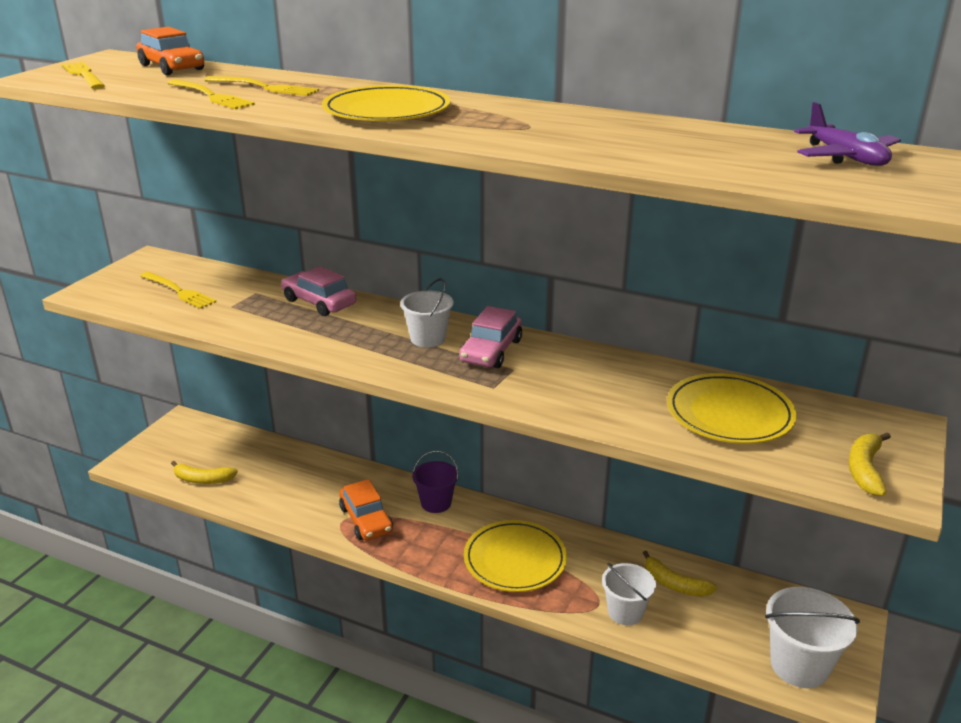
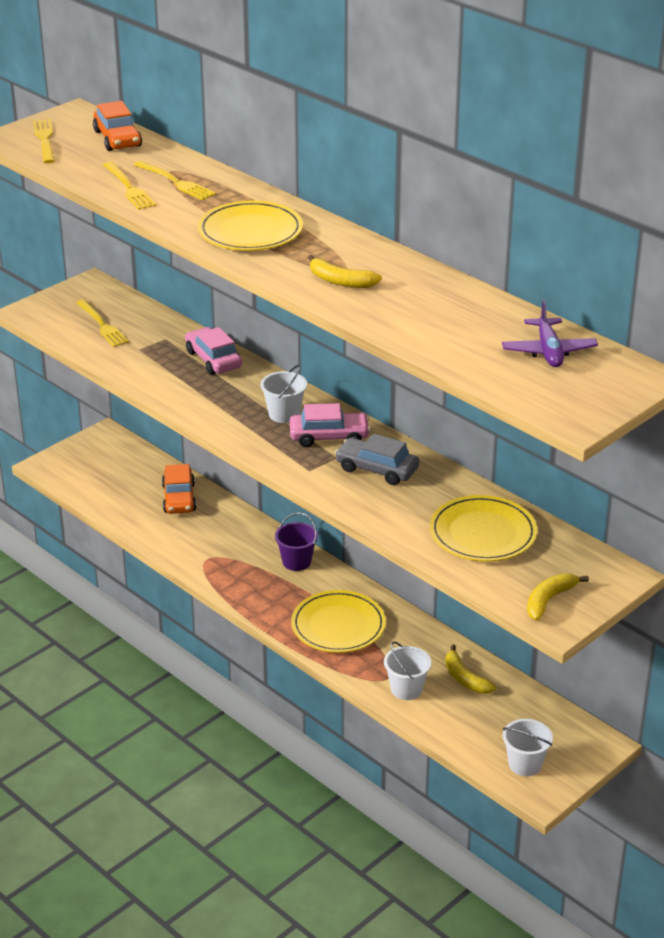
camera: 20 degrees right, 5 degrees up
yellow banana [171,461,238,484] -> yellow banana moved to [308,255,382,288]
orange car [339,479,393,540] -> orange car moved to [162,464,196,514]
pink car [459,306,522,368] -> pink car turned 135 degrees counterclockwise [290,403,371,447]
white bucket [765,587,860,688] -> white bucket [503,719,553,776], size x0.66
none -> grey car [335,433,419,485]

